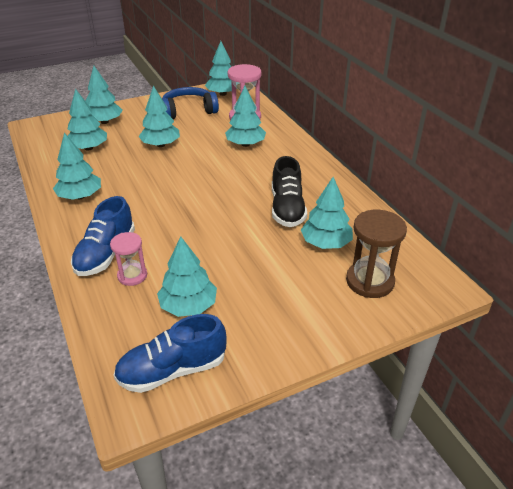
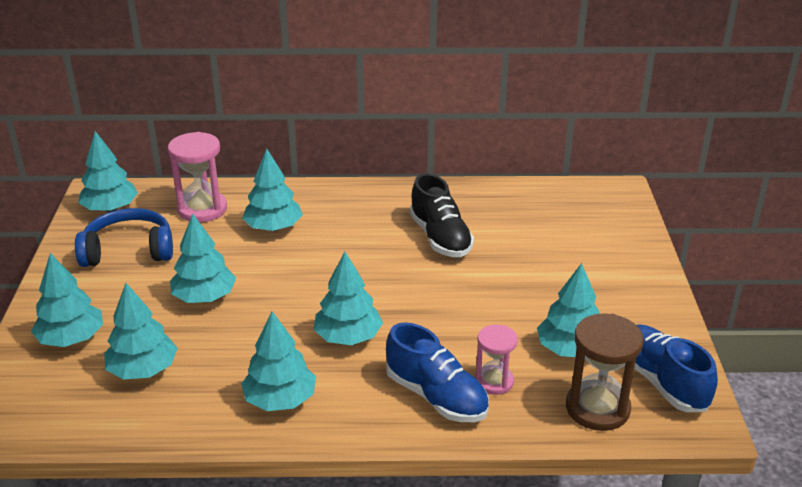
camera: 65 degrees left, 5 degrees down
blue shoe [114,314,227,393] -> blue shoe turned 150 degrees clockwise [634,324,718,412]
blue headphones [162,87,219,119] -> blue headphones turned 75 degrees clockwise [75,208,173,267]
black shoe [272,156,307,227] -> black shoe turned 45 degrees clockwise [410,173,474,257]
turquoise tree [301,177,353,249] -> turquoise tree moved to [313,252,383,345]
brown hourglass [346,210,407,298] -> brown hourglass moved to [566,313,644,431]

